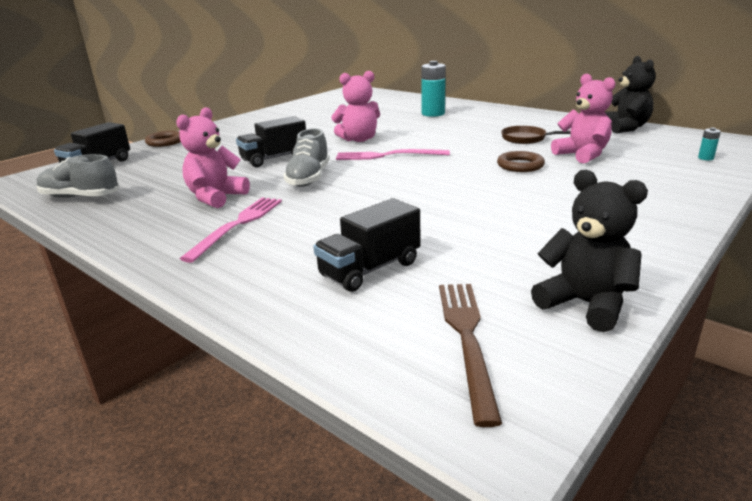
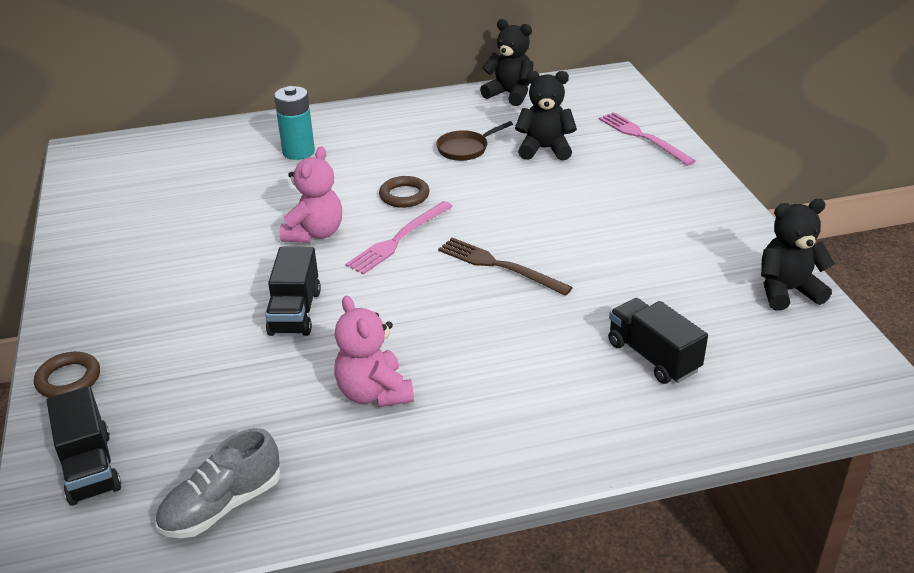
camera: 55 degrees left, 10 degrees up
pink fork [180,197,282,263] -> pink fork moved to [599,112,696,166]
grey shoe [283,128,329,187] -> none
black truck [313,198,420,292] -> black truck turned 150 degrees clockwise [608,298,708,384]
brown fork [439,284,502,427] -> brown fork moved to [438,238,573,296]
brown ring [497,151,545,172] -> brown ring moved to [379,176,430,208]
pink teddy bear [551,74,615,164] -> black teddy bear [515,71,577,161]
turquoise battery [698,127,721,160] -> none

